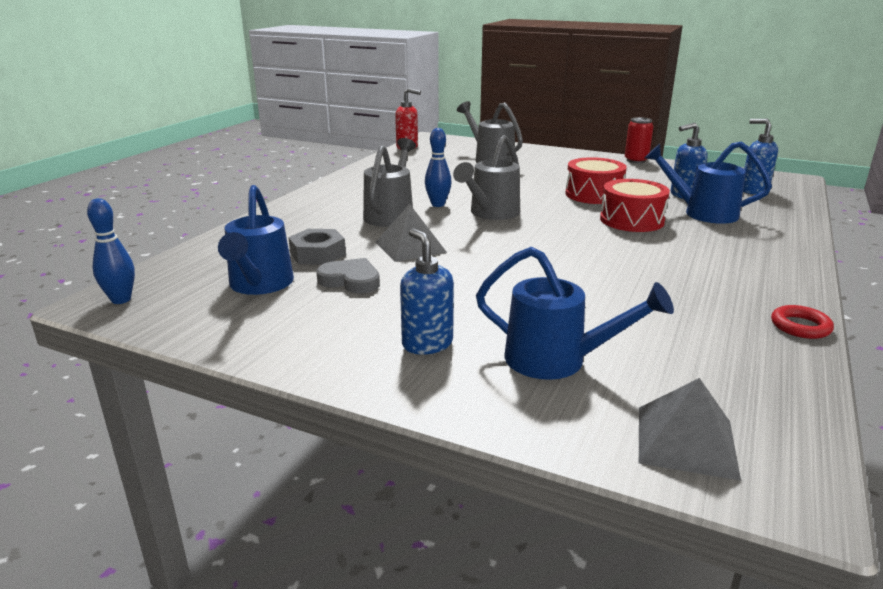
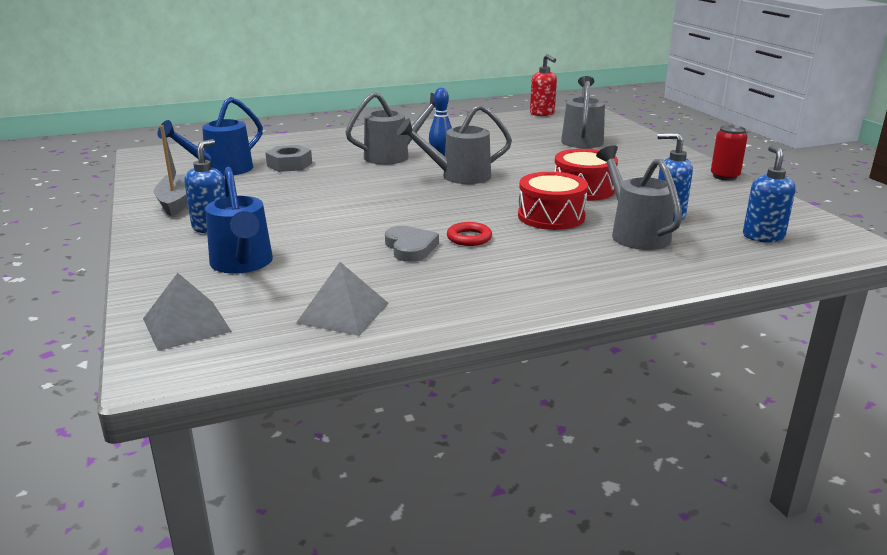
camera: 45 degrees right, 0 degrees up
blue bowling pin [87,198,135,304] -> none
grey heart [316,258,380,293] -> grey heart moved to [385,226,439,262]
grey pyramid [376,204,447,262] -> grey pyramid moved to [296,262,389,336]
blue watering can [645,141,772,224] -> grey watering can [596,145,682,250]
red ring [771,305,834,339] -> red ring moved to [447,222,492,246]
none -> grey boat [154,125,188,217]

